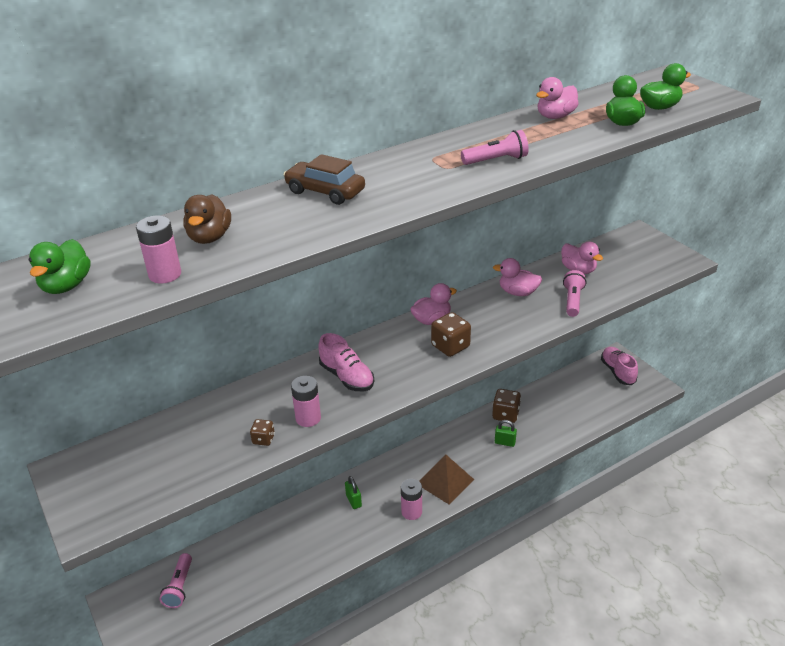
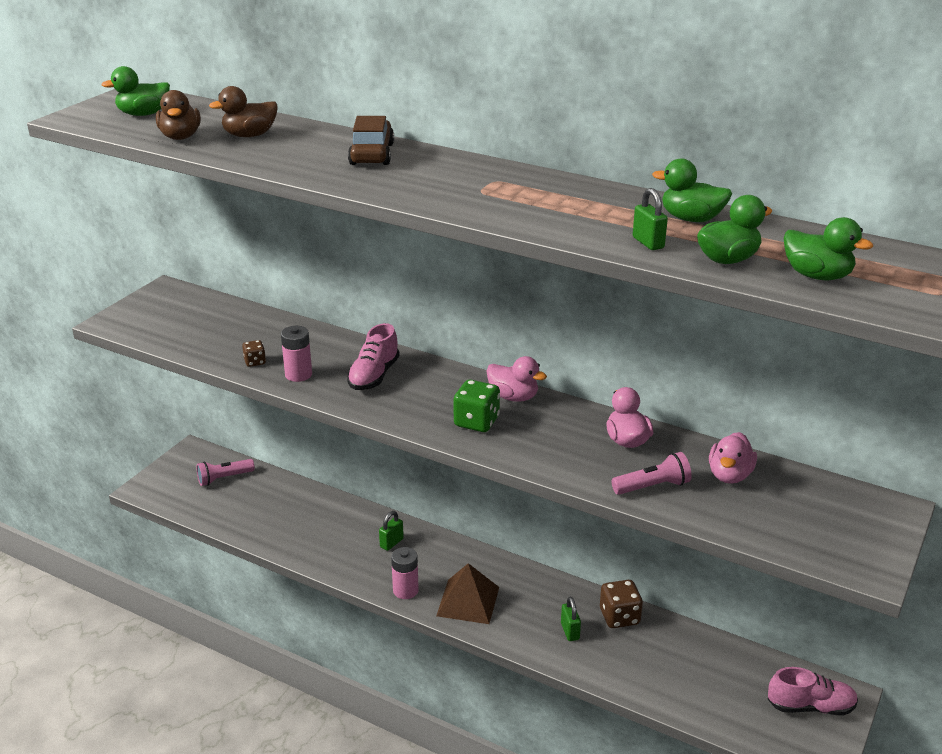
camera: 60 degrees right, 5 degrees down
pink battery [136,215,181,284] -> brown duck [156,90,201,140]
brown dice [431,312,471,357] -> green dice [453,380,500,432]
pink flashlight [461,130,529,165] -> none
pink duck [536,77,579,119] -> green duck [652,158,732,222]
pink shoe [601,347,638,385] -> pink shoe turned 45 degrees clockwise [768,667,858,716]
none -> green padlock [633,188,668,250]

